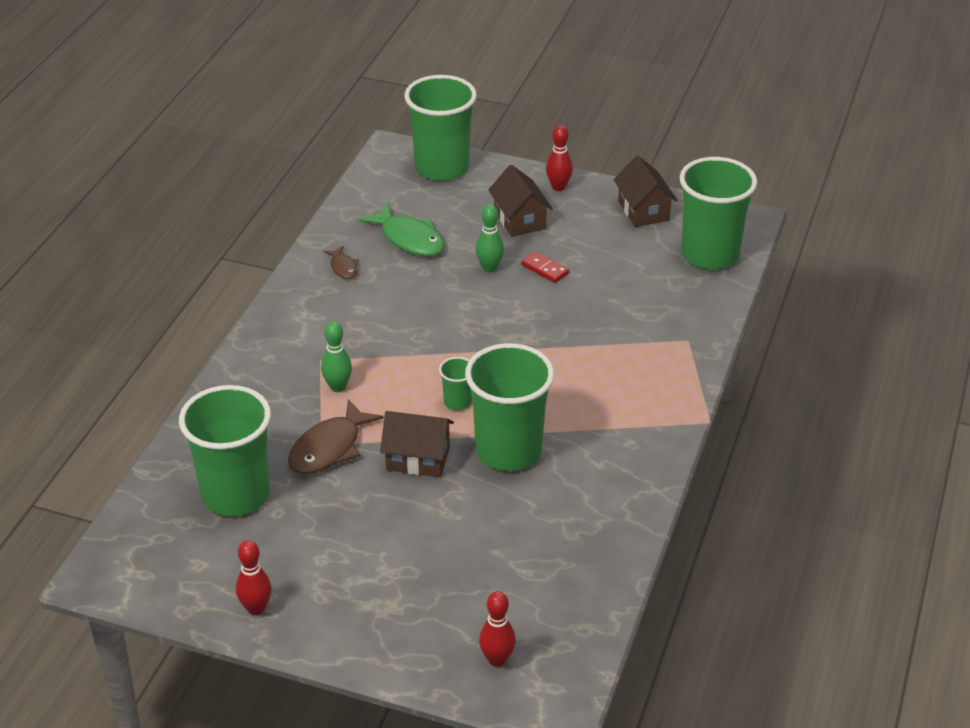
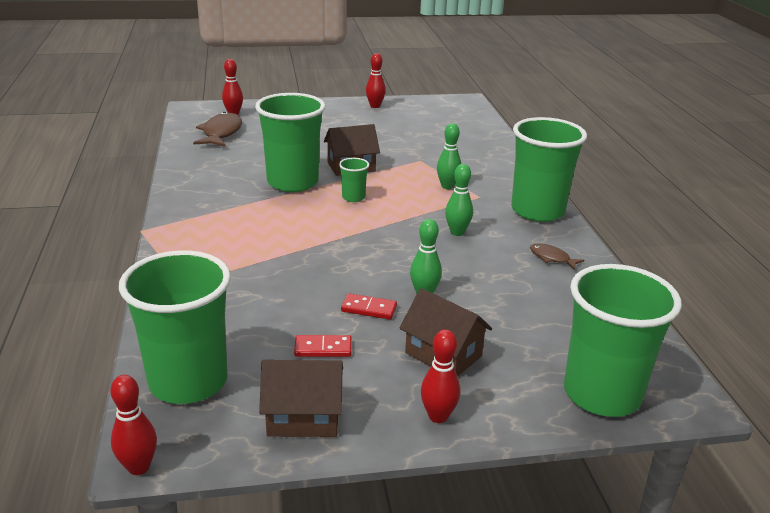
camera: 150 degrees right, 10 degrees down
green cup [179,385,271,516] -> green cup moved to [511,117,587,222]
brown fish [288,399,384,474] -> brown fish moved to [193,112,242,147]
green fish [359,203,445,256] -> none
brown house [614,156,678,227] -> brown house turned 45 degrees counterclockwise [259,360,343,437]
none -> red bowling pin [110,375,157,475]
none -> red domino [294,335,351,357]
none -> green bowling pin [445,164,473,236]

